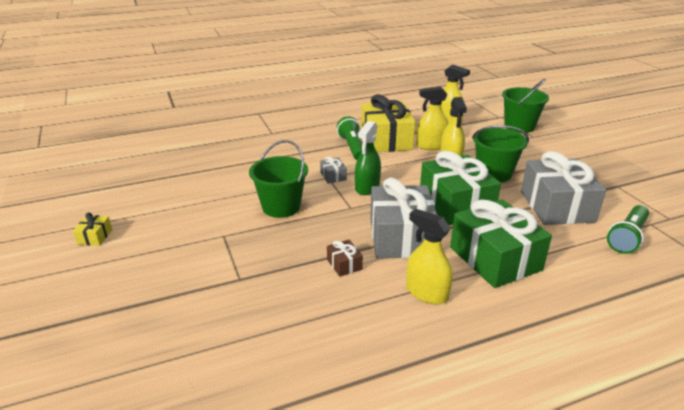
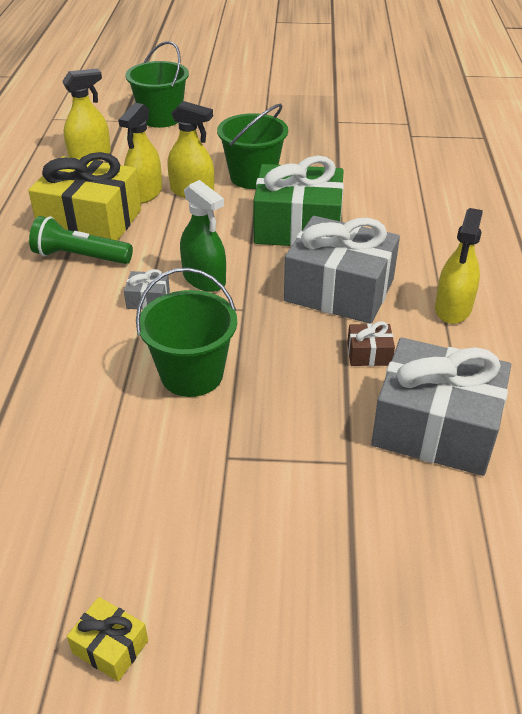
camera: 65 degrees left, 10 degrees up
yellow spray bottle [406,209,453,304] -> yellow spray bottle turned 45 degrees counterclockwise [435,208,483,324]
green gift [450,199,552,288] -> none
grey gift [521,151,606,225] -> grey gift moved to [371,338,511,476]
green flashlight [607,205,649,254] -> none

